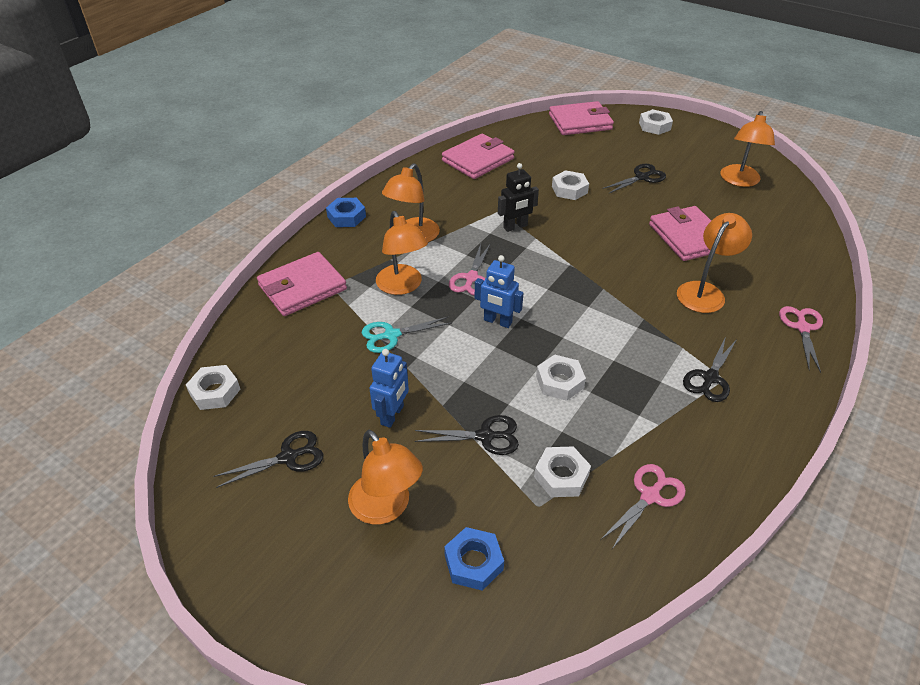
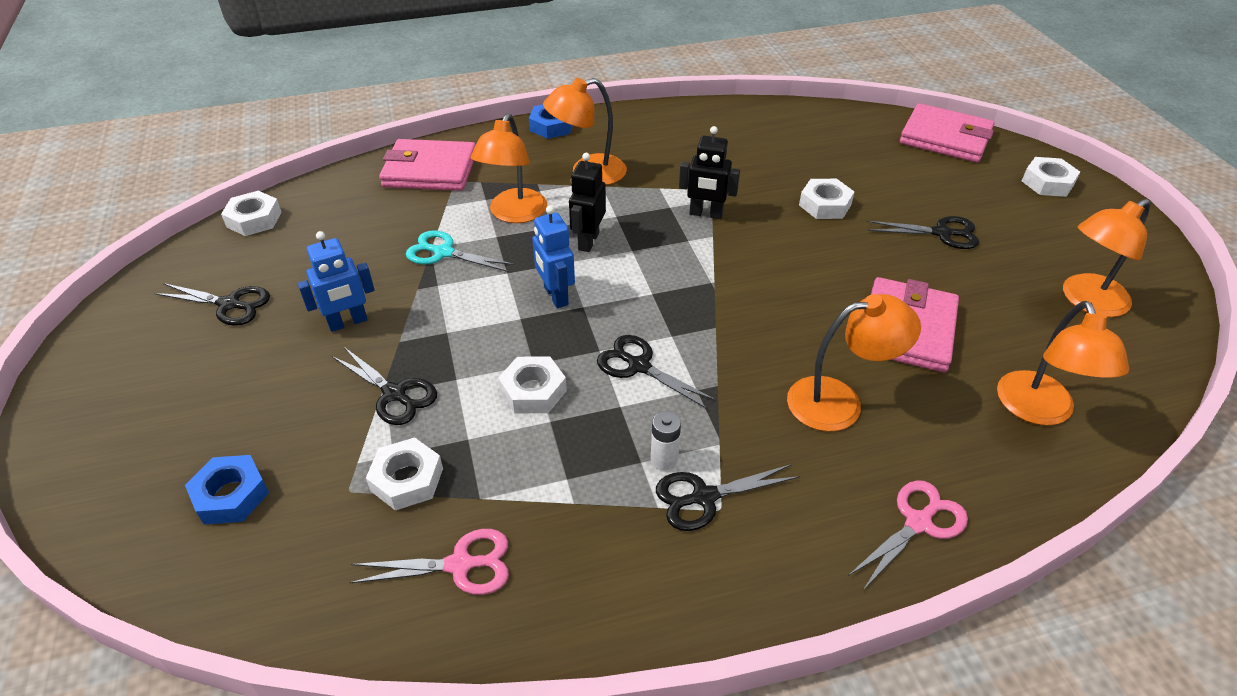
camera: 40 degrees right, 0 degrees up
orange lamp [348,429,423,524] -> orange lamp moved to [997,301,1129,426]
pink wallet [442,134,515,179] -> none
pink scissors [449,243,491,296] -> black robot [569,153,606,252]
none -> black scissors [597,335,717,410]
none -> white battery [651,411,681,470]

